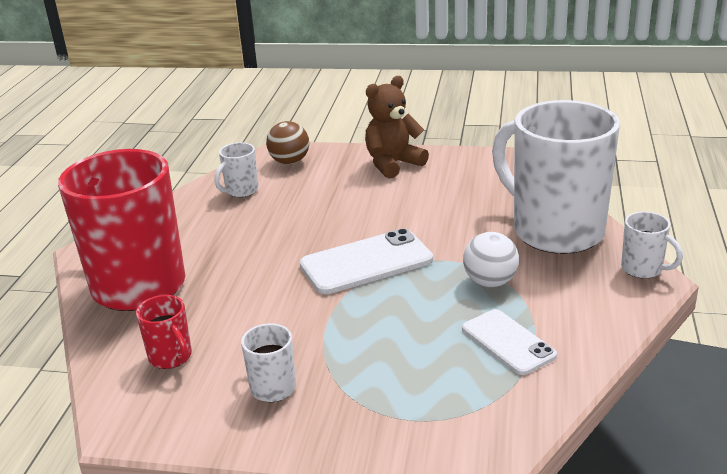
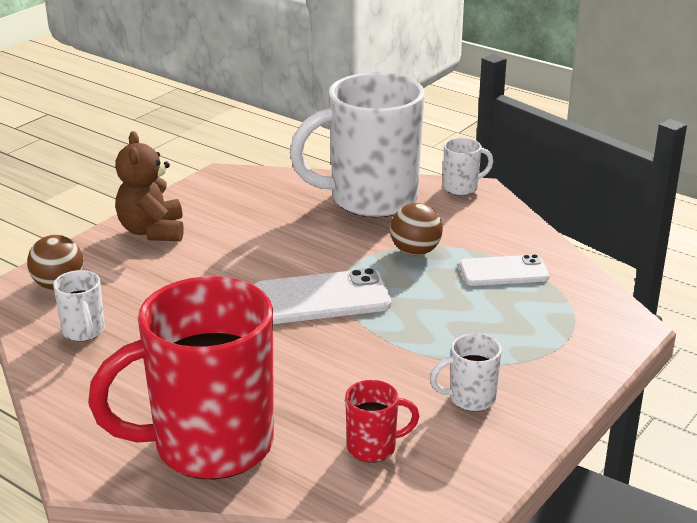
camera: 65 degrees left, 0 degrees up
white phone [300,228,433,294] -> white phone turned 75 degrees clockwise [254,268,392,324]
white ball [463,232,519,287] -> brown ball [390,203,443,255]

